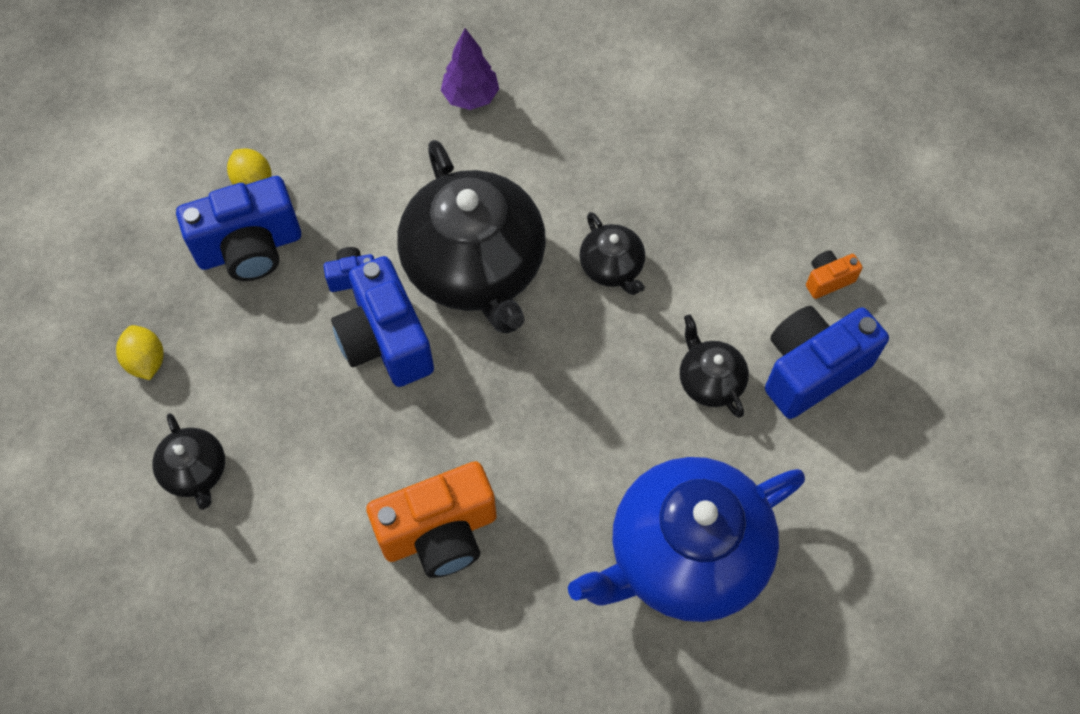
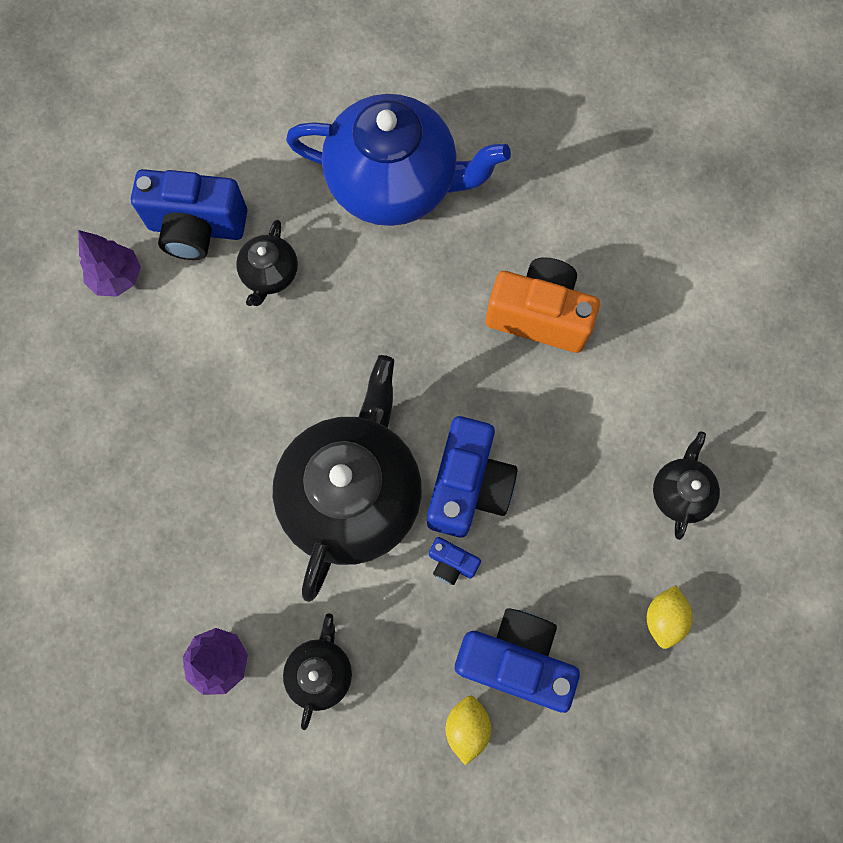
camera: 140 degrees left, 10 degrees up
black teapot [580,212,645,295] -> black teapot moved to [283,614,352,730]
orange camera [806,251,863,299] -> purple tree [78,230,141,297]

